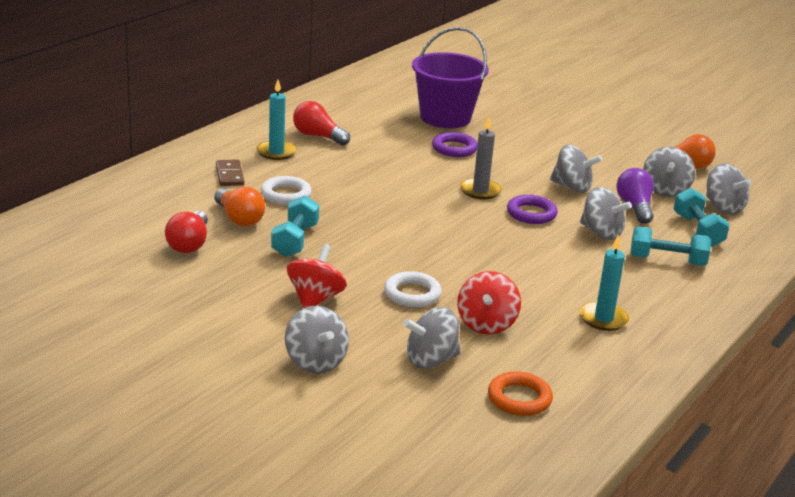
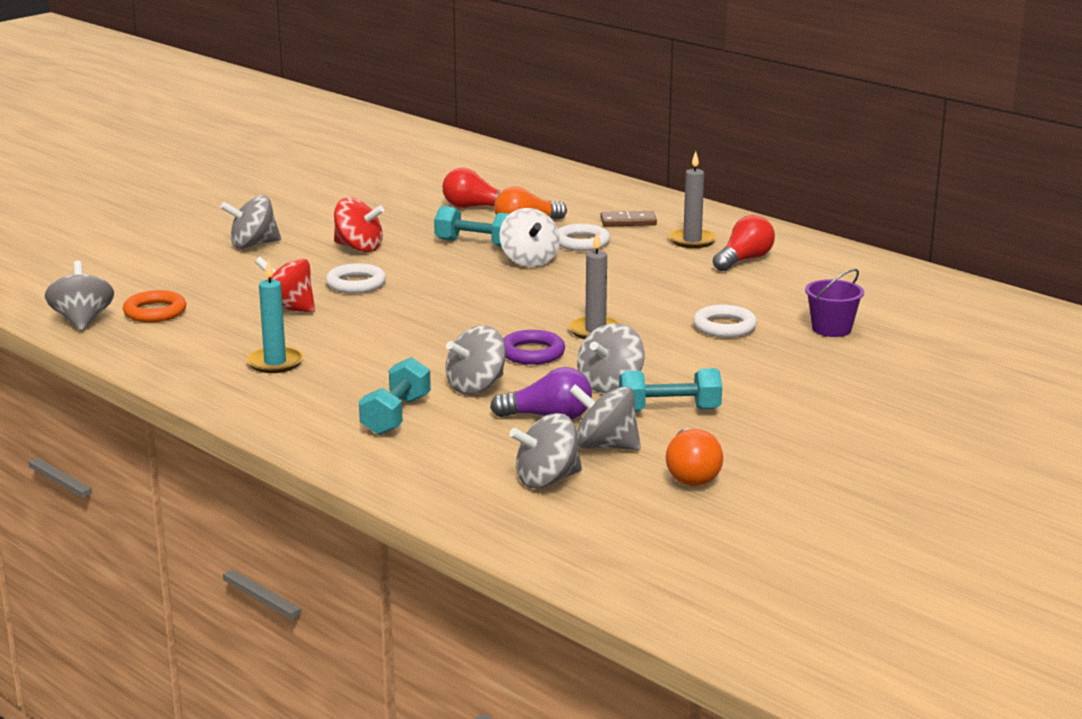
camera: 100 degrees right, 5 degrees down
turquoise candle [256,80,297,160] -> grey candle [669,151,717,248]
grey spinning top [403,307,461,369] -> grey spinning top moved to [45,261,114,331]
purple bucket [412,27,489,128] -> purple bucket [805,269,864,337], size x0.53
purple ring [432,132,478,157] -> white ring [693,305,757,338]
turquoise dumbbell [674,187,730,247] -> turquoise dumbbell moved to [619,368,722,412]
none -> white spinning top [499,208,560,267]

